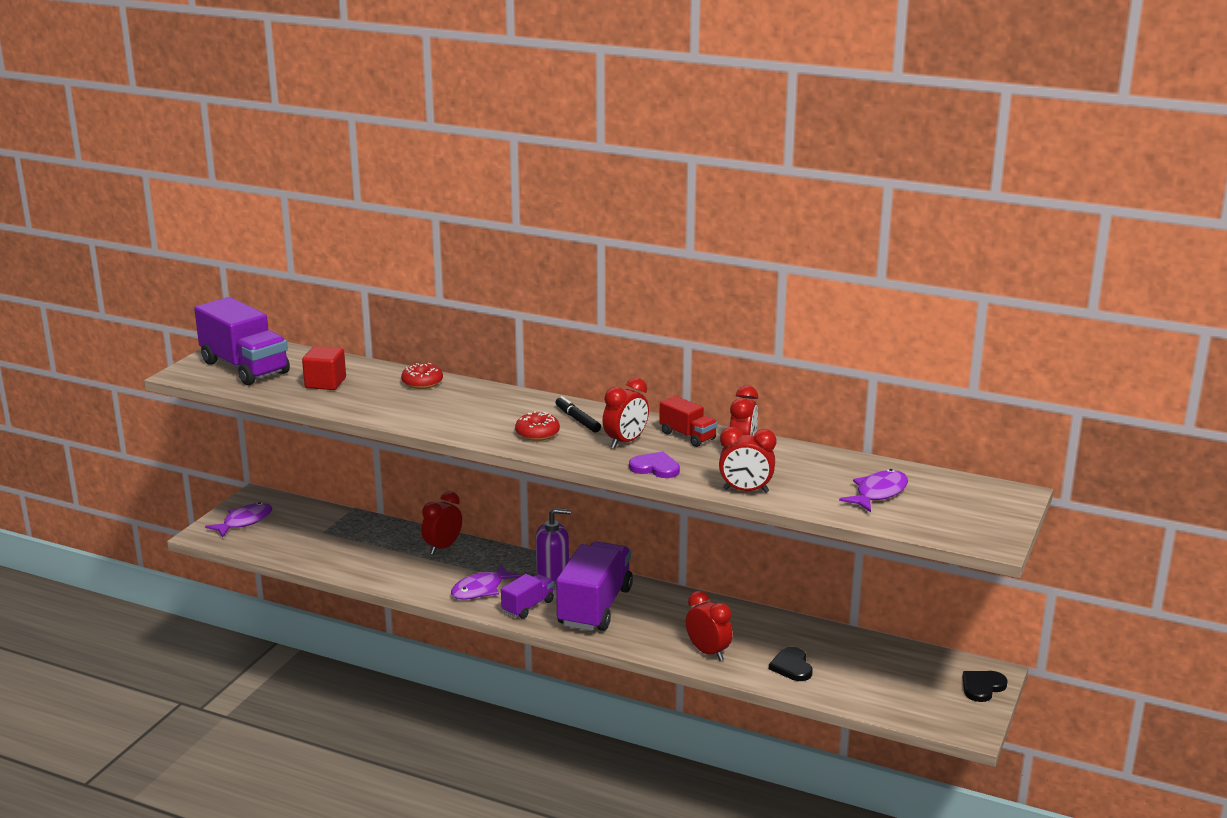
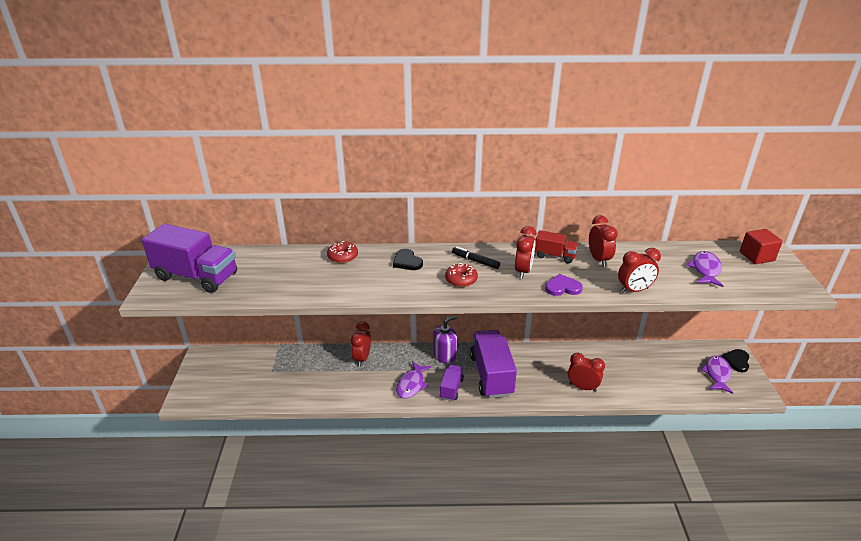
camera: 25 degrees left, 10 degrees up
purple fish [205,502,272,537] -> purple fish moved to [701,355,733,394]
red cube [302,346,346,390] -> red cube moved to [740,229,783,264]
black heart [769,647,813,681] -> black heart moved to [393,249,423,270]

